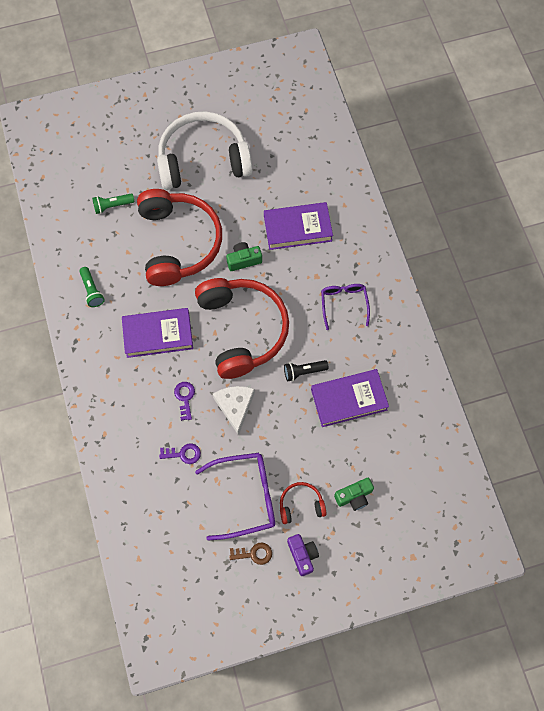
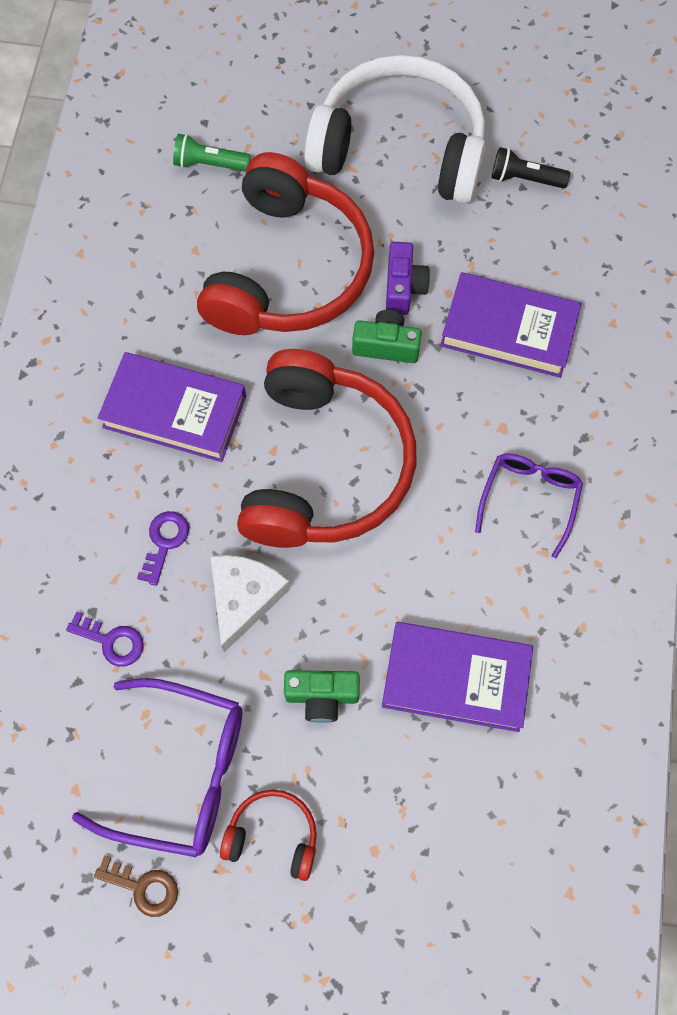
camera: 25 degrees right, 0 degrees up
green flashlight [79,267,105,307] -> none
black flashlight [284,360,329,381] -> black flashlight moved to [492,147,570,188]
purple camera [287,534,319,576] -> purple camera moved to [386,242,430,315]
green camera [334,478,374,511] -> green camera moved to [284,670,360,723]

